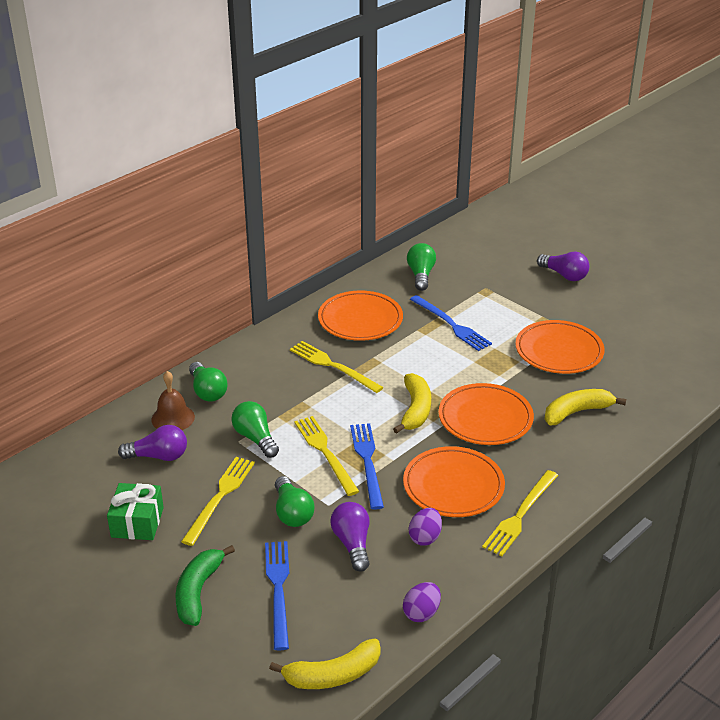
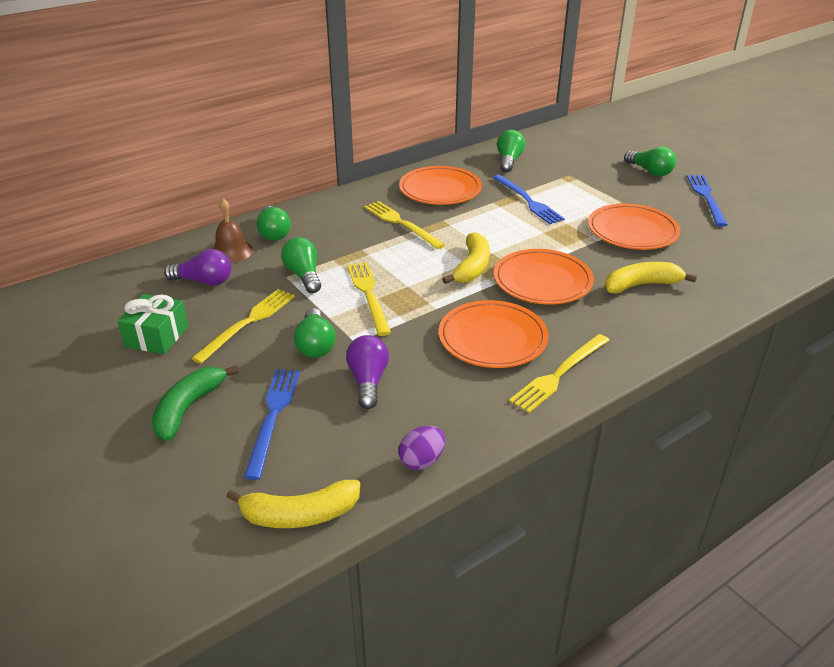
camera: 10 degrees right, 0 degrees up
blue fork [350,423,384,510] -> blue fork moved to [687,175,728,227]
purple egg [409,508,442,546] -> none
purple light bulb [537,251,589,281] -> green light bulb [624,146,676,177]

